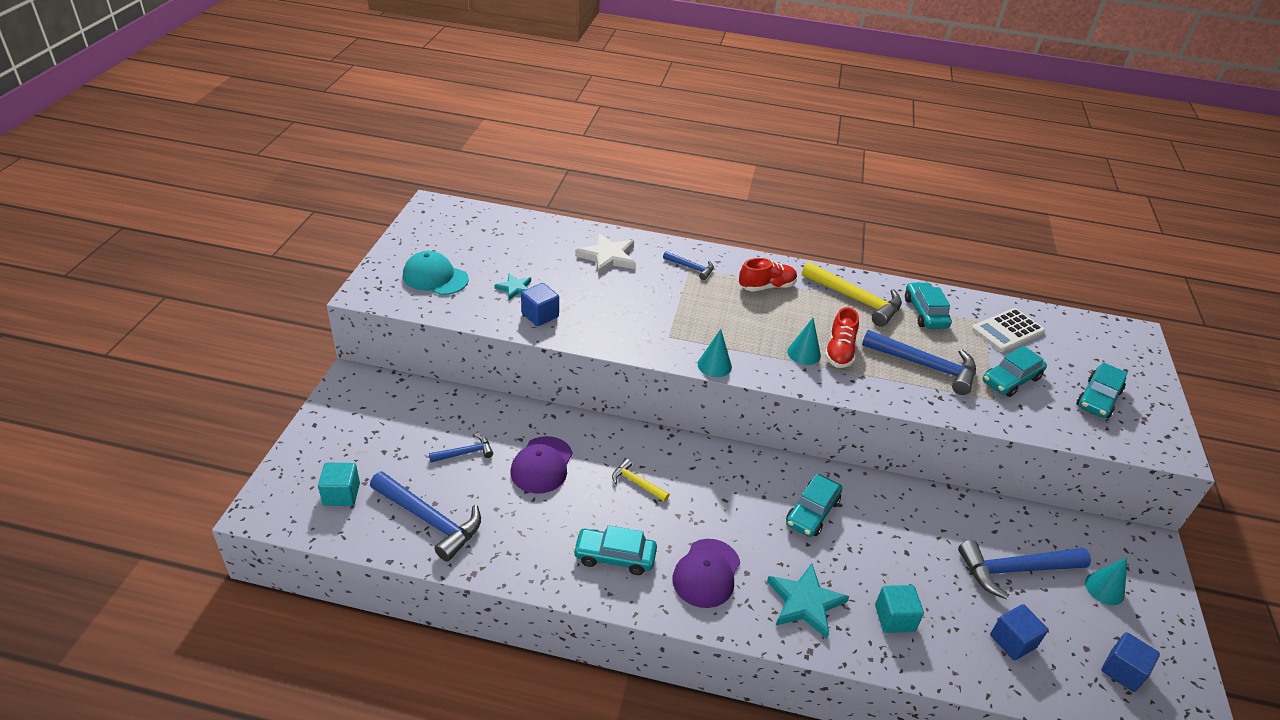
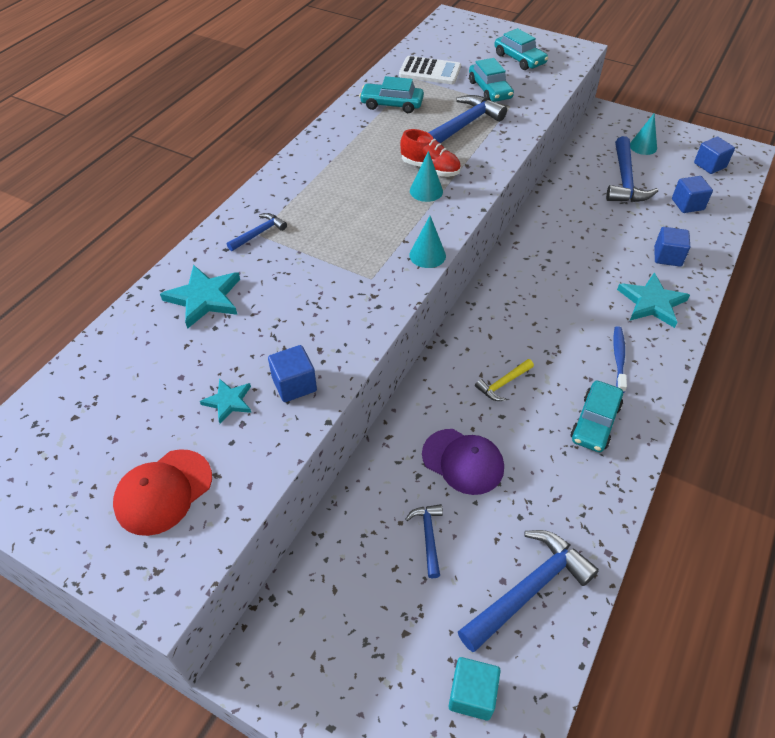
camera: 70 degrees left, 10 degrees up
turquoise cap [403,251,469,295] -> red cap [113,449,212,536]
white star [575,233,636,275] -> turquoise star [160,265,240,329]
purple cap [673,539,740,608] -> blue toothbrush [613,326,627,393]
red shoe [739,258,797,291] -> none
turquoise car [786,474,842,537] -> none
yellow hammer [802,262,902,327] -> none
turquoise cube [875,585,924,633] -> blue cube [654,227,690,267]
white calculator [971,308,1045,352] -> white calculator turned 60 degrees counterclockwise [399,56,461,84]

